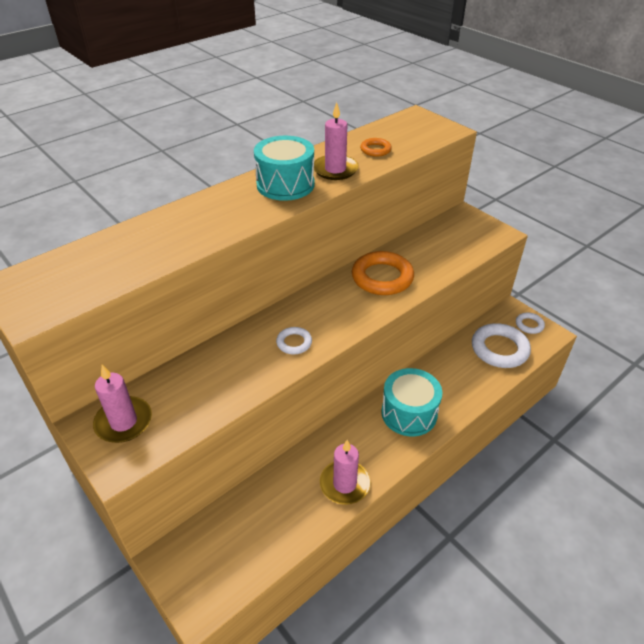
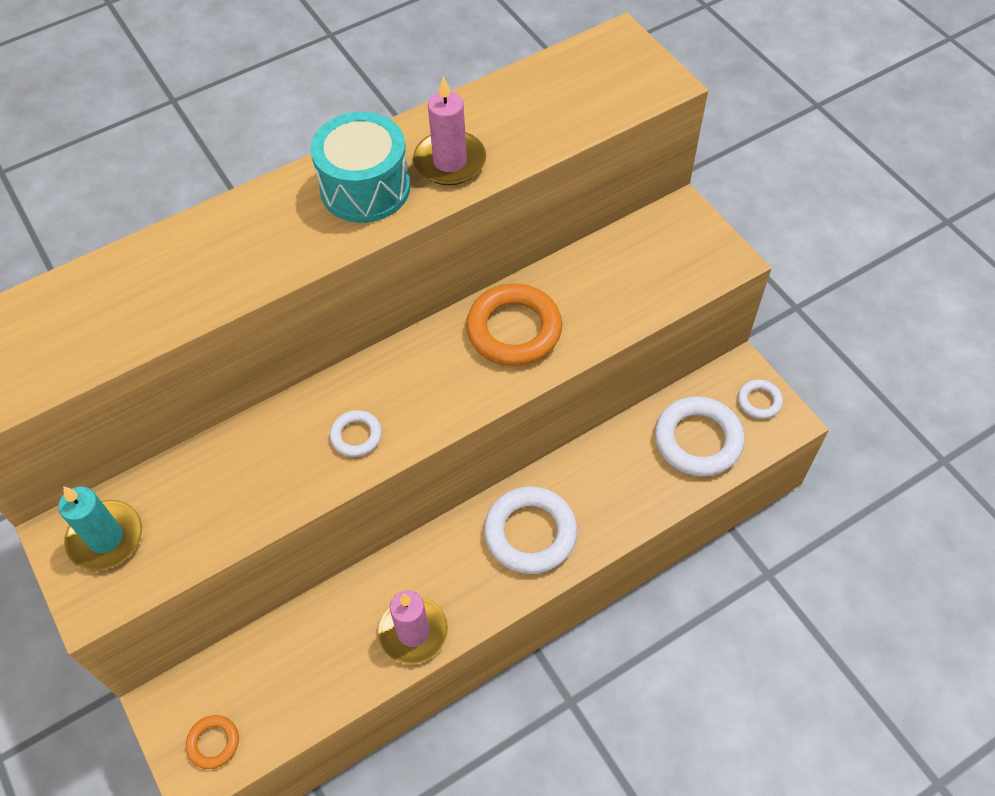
camera: 10 degrees right, 15 degrees up
pink candle [93,365,152,443] -> turquoise candle [59,486,142,571]
orange ring [360,138,392,157] -> orange ring moved to [186,715,239,769]
turquoise drum [381,368,442,436] -> white ring [484,486,578,574]

